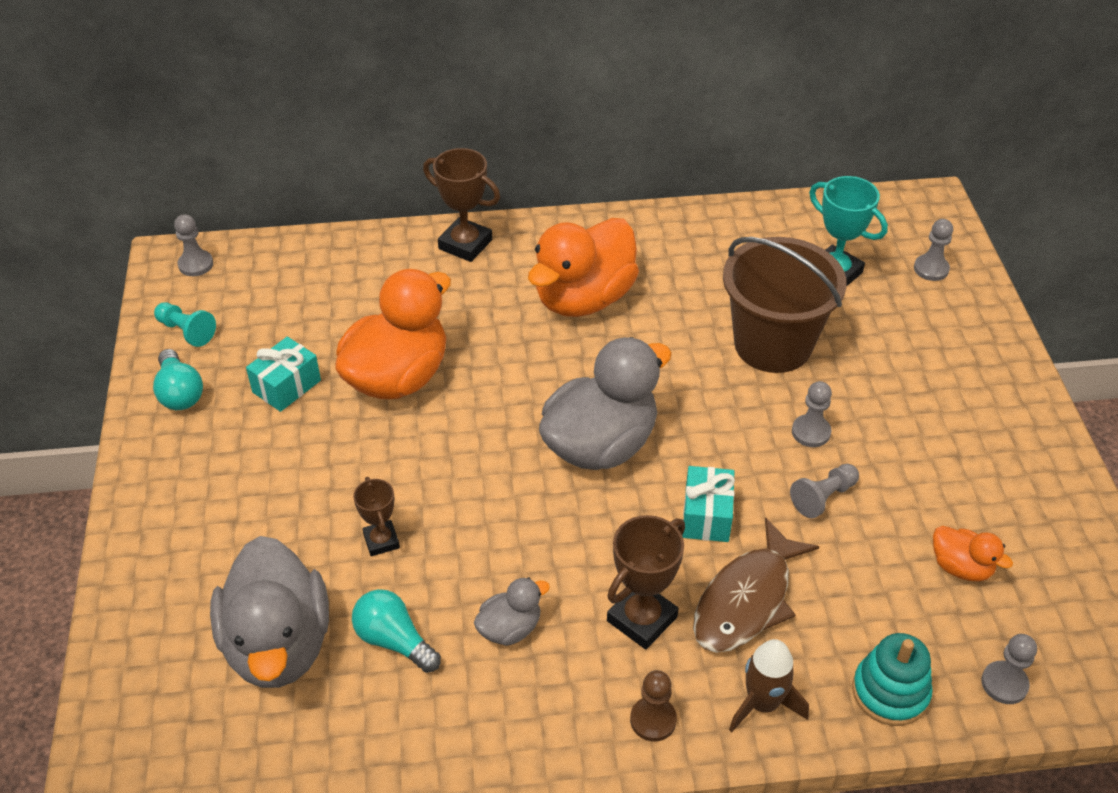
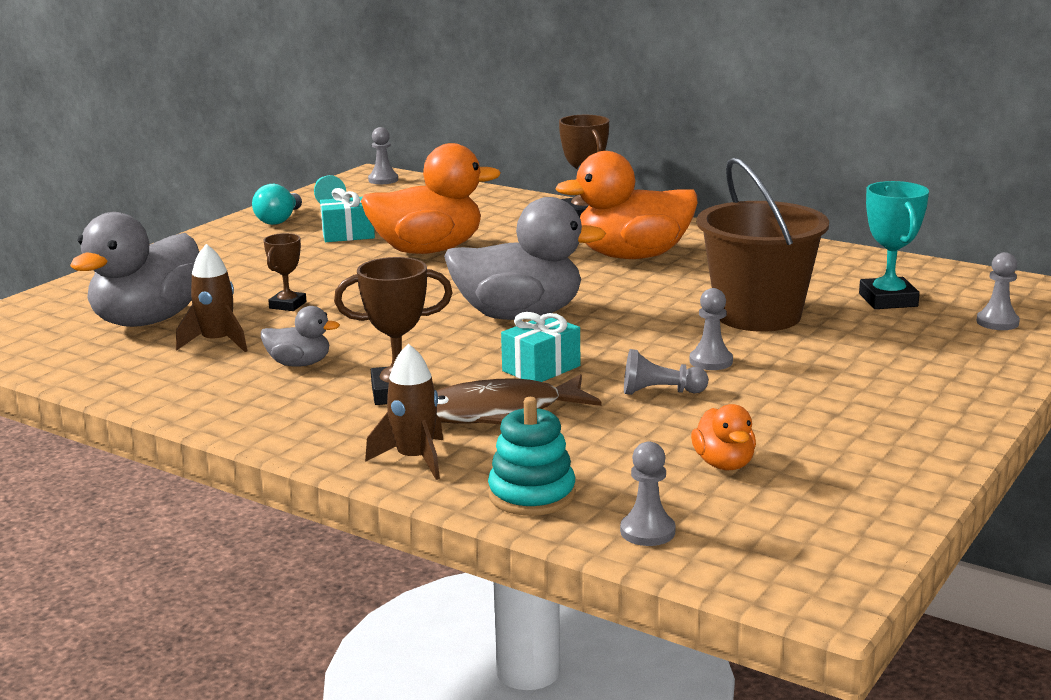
camera: 40 degrees right, 25 degrees down
turquoise light bulb [352,589,441,673] -> brown rocket [176,244,247,352]
brown pawn [630,670,677,741] -> none

